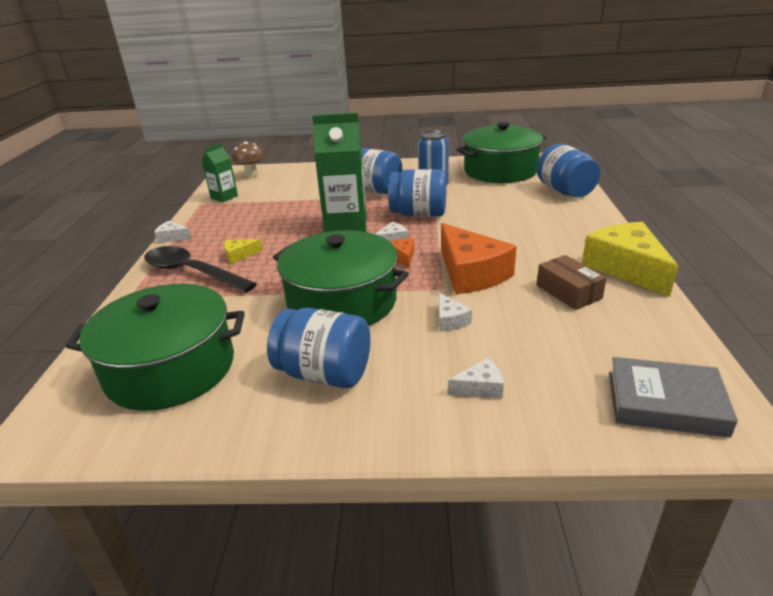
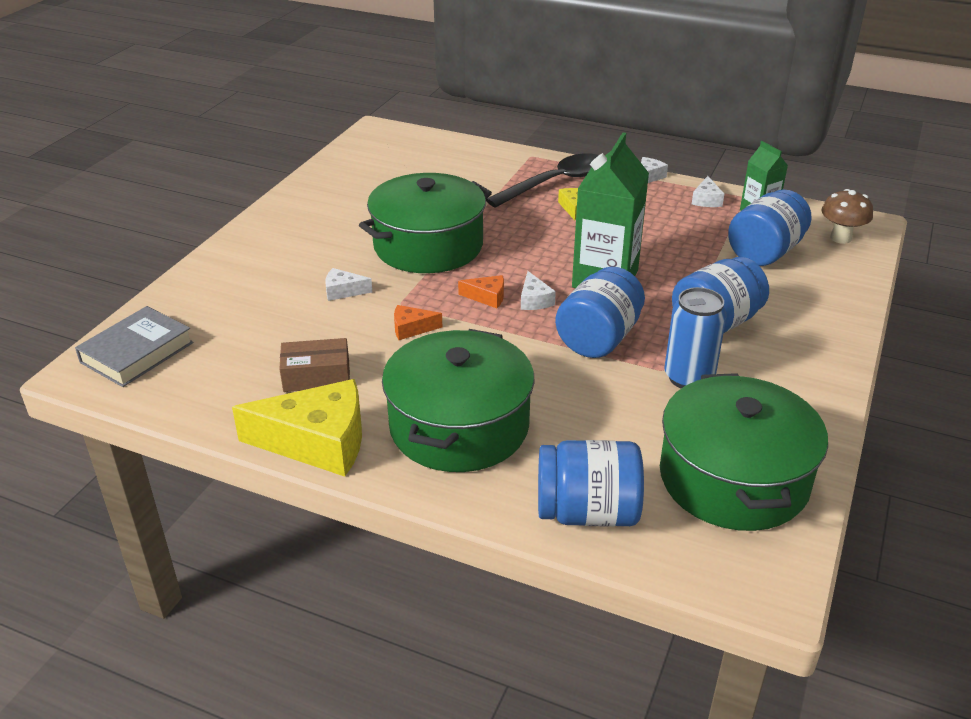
camera: 110 degrees right, 5 degrees up
green pot [66,284,245,411] -> green pot moved to [382,329,535,472]
blue jar [267,307,371,388] -> blue jar moved to [728,190,811,266]
orange cheese [441,223,517,295] -> orange cheese [394,305,442,340], size x0.45
white cheese [448,358,504,399] -> white cheese moved to [692,176,724,207]

